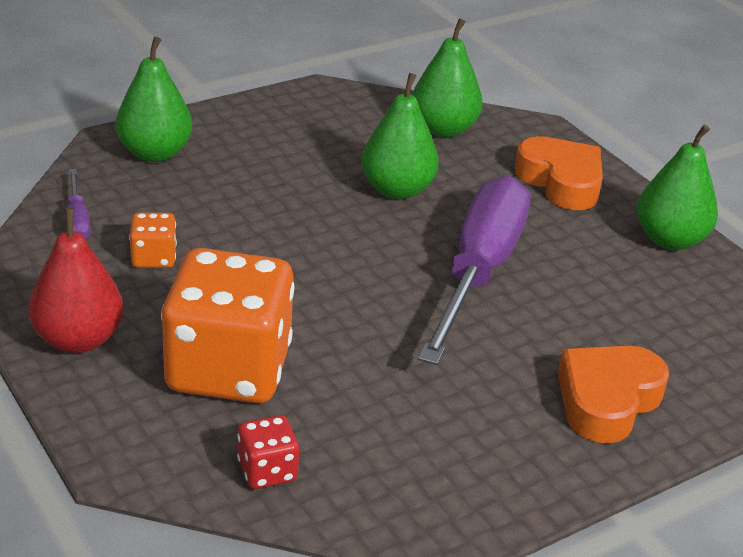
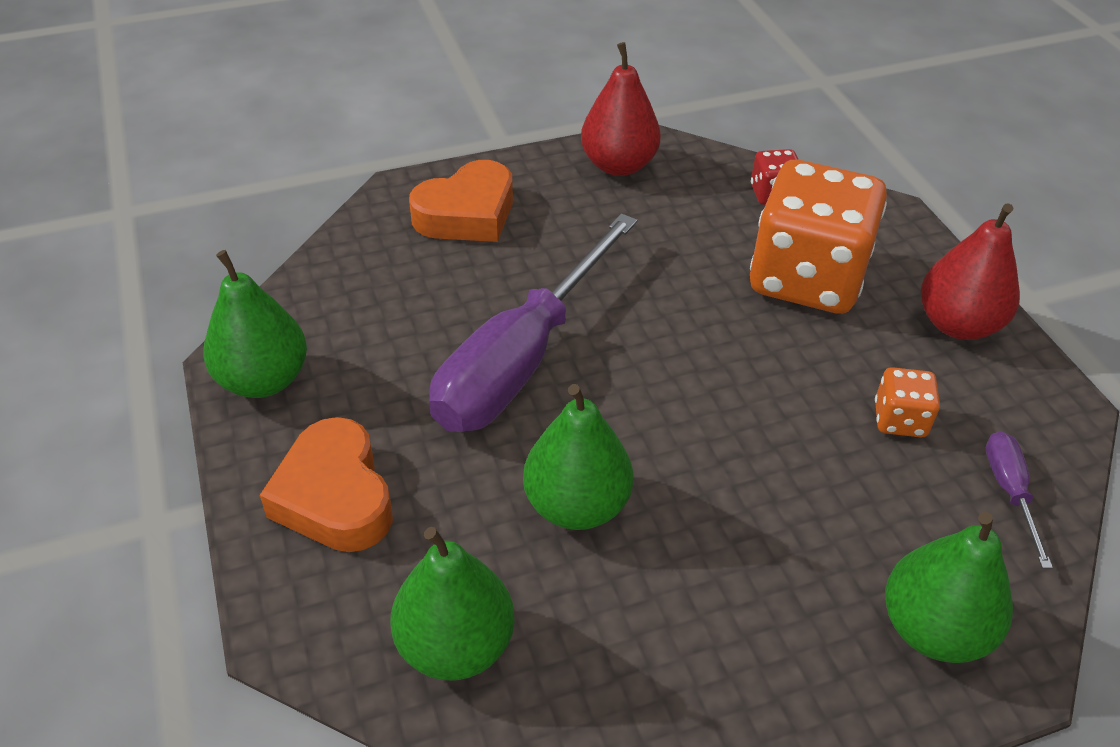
camera: 165 degrees left, 10 degrees up
none -> red pear [581,42,661,176]

